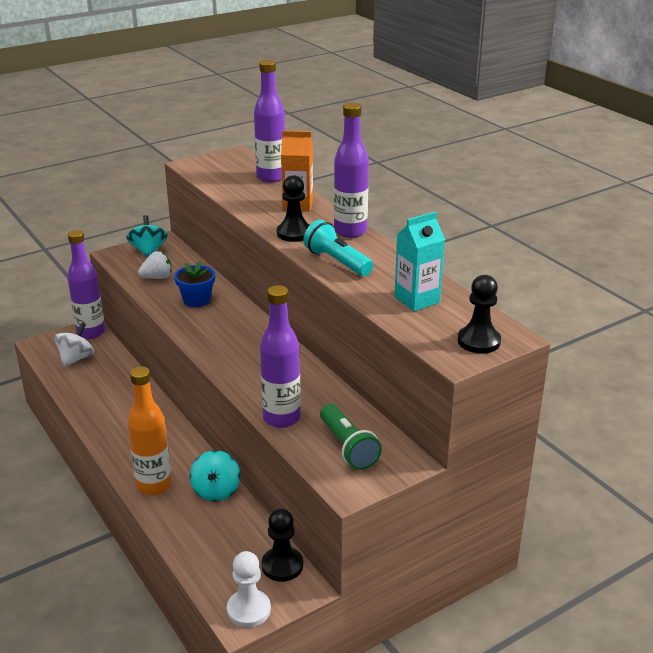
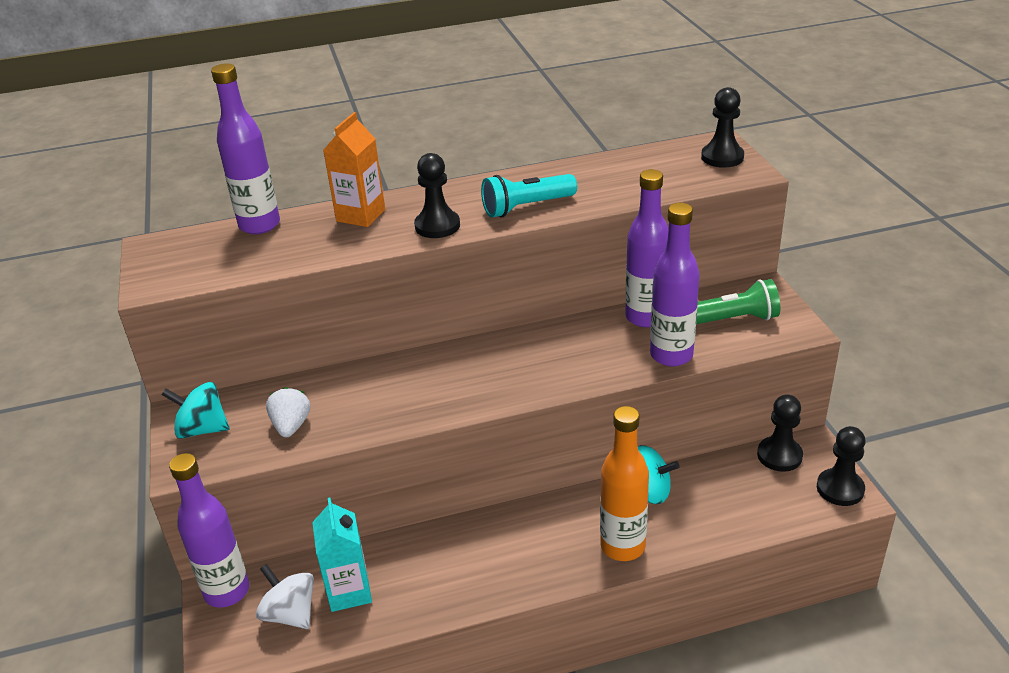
camera: 70 degrees left, 5 degrees up
blue flower pot [174,261,215,307] -> none
white pawn [227,551,271,628] -> black pawn [817,426,866,506]
purple bottle [334,103,369,238] -> purple bottle moved to [625,169,669,327]
turquoise carton [394,211,445,311] -> turquoise carton moved to [312,497,372,612]

